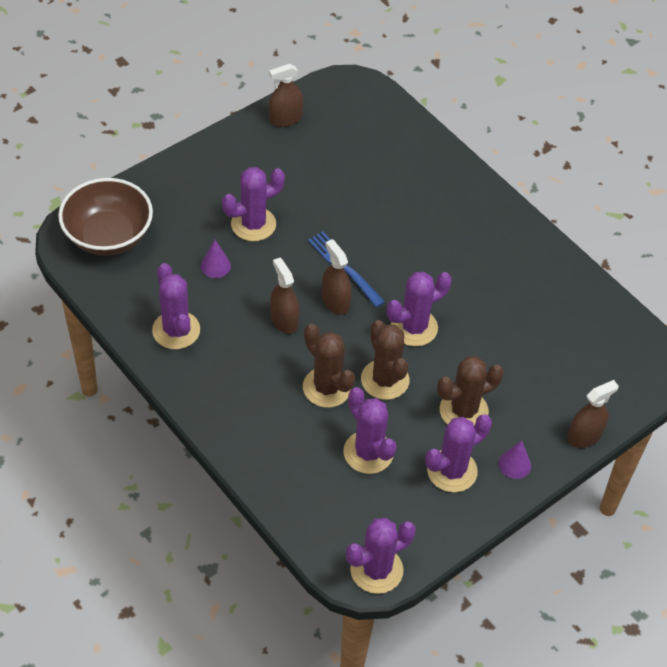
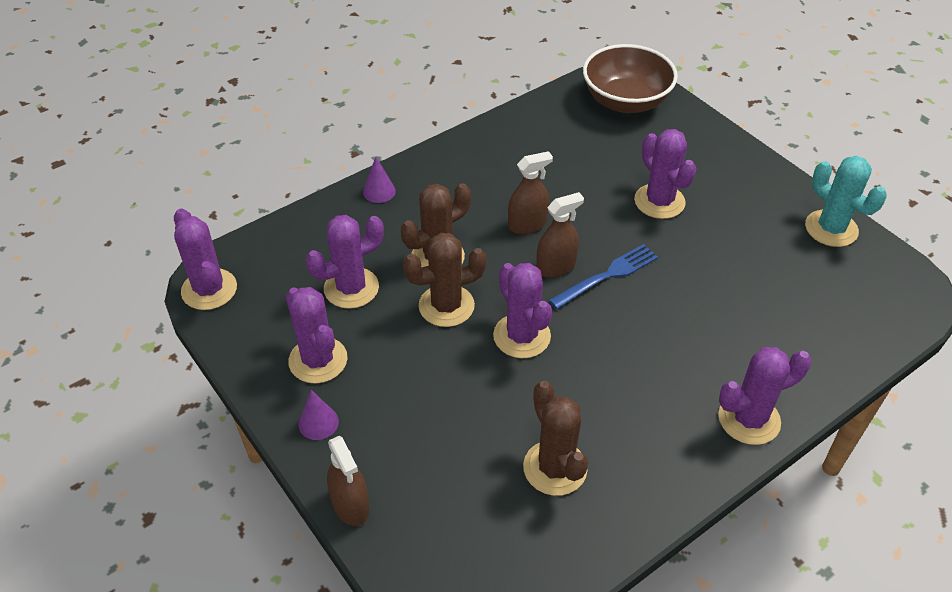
camera: 95 degrees right, 5 degrees down
purple cactus [152,263,200,349] -> purple cactus moved to [718,347,812,445]
purple cone [201,240,231,278] -> purple cone moved to [363,157,396,203]
brown spray bottle [269,64,303,127] -> turquoise cactus [805,156,887,247]
brown cactus [437,356,504,426] -> brown cactus moved to [523,381,588,496]

